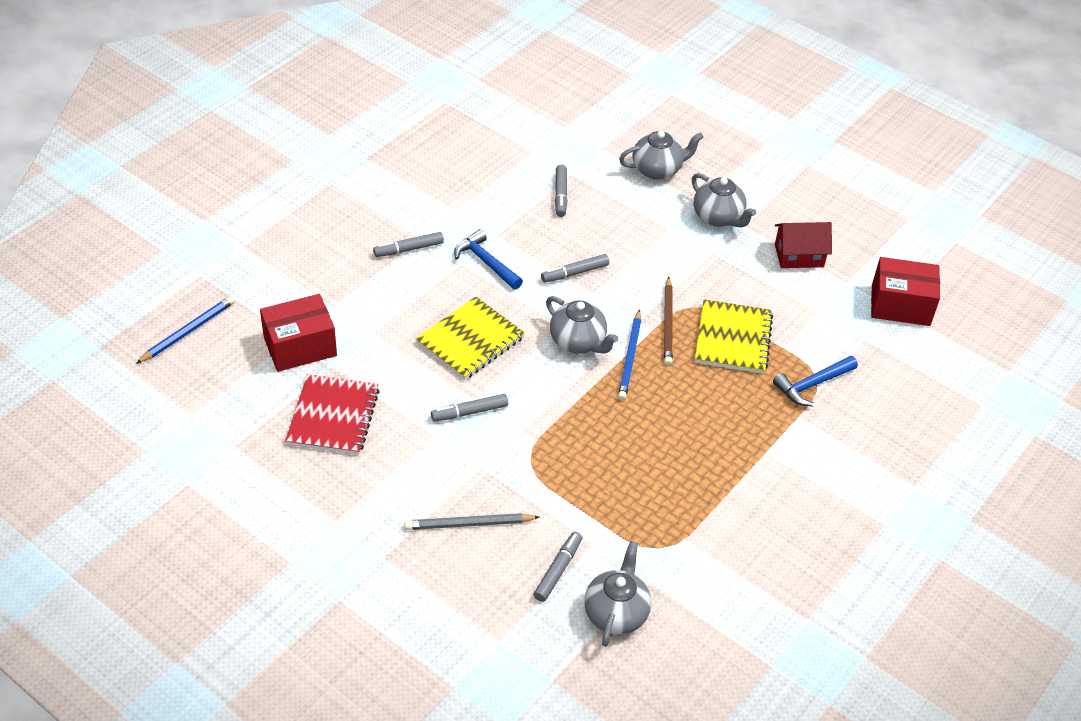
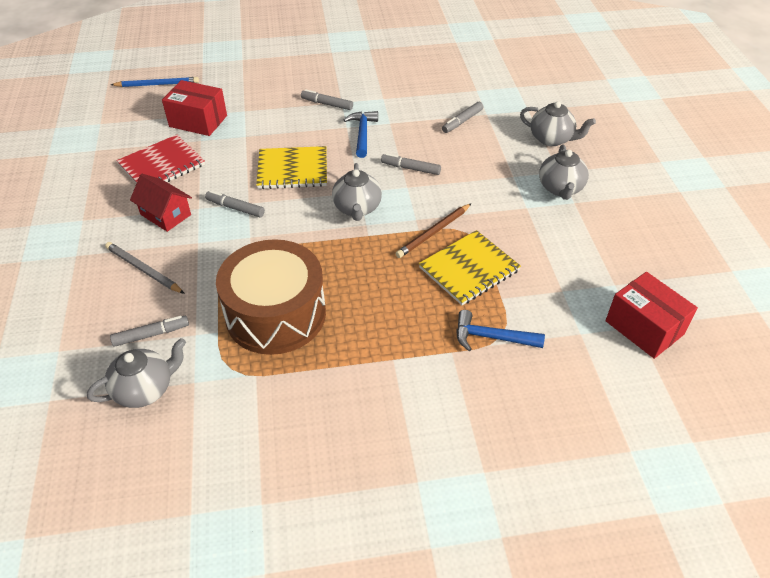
camera: 45 degrees right, 0 degrees up
blue pencil [618,309,641,401] -> none
red house [775,222,832,268] -> red house moved to [130,174,192,232]
none -> brown drum [216,239,326,355]

